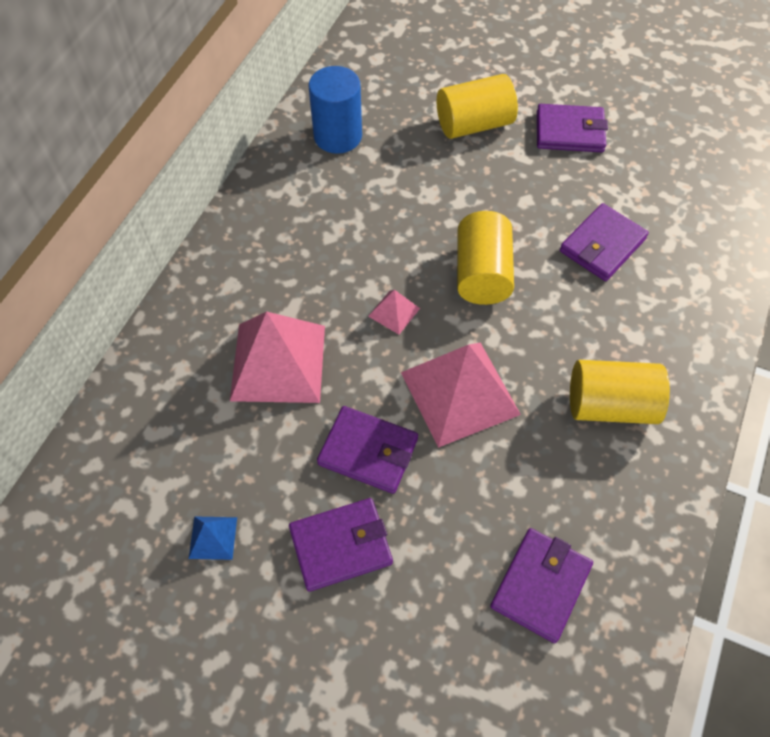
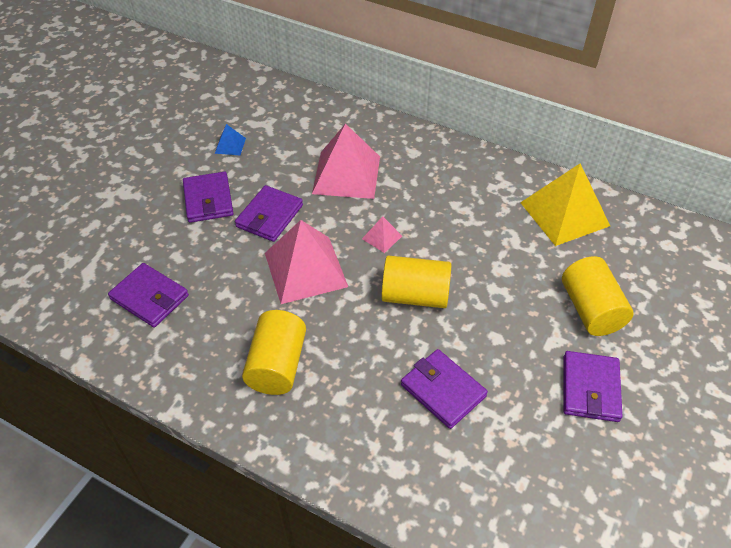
camera: 95 degrees right, 10 degrees down
blue cylinder [308,66,362,154] -> yellow pyramid [520,164,610,246]

